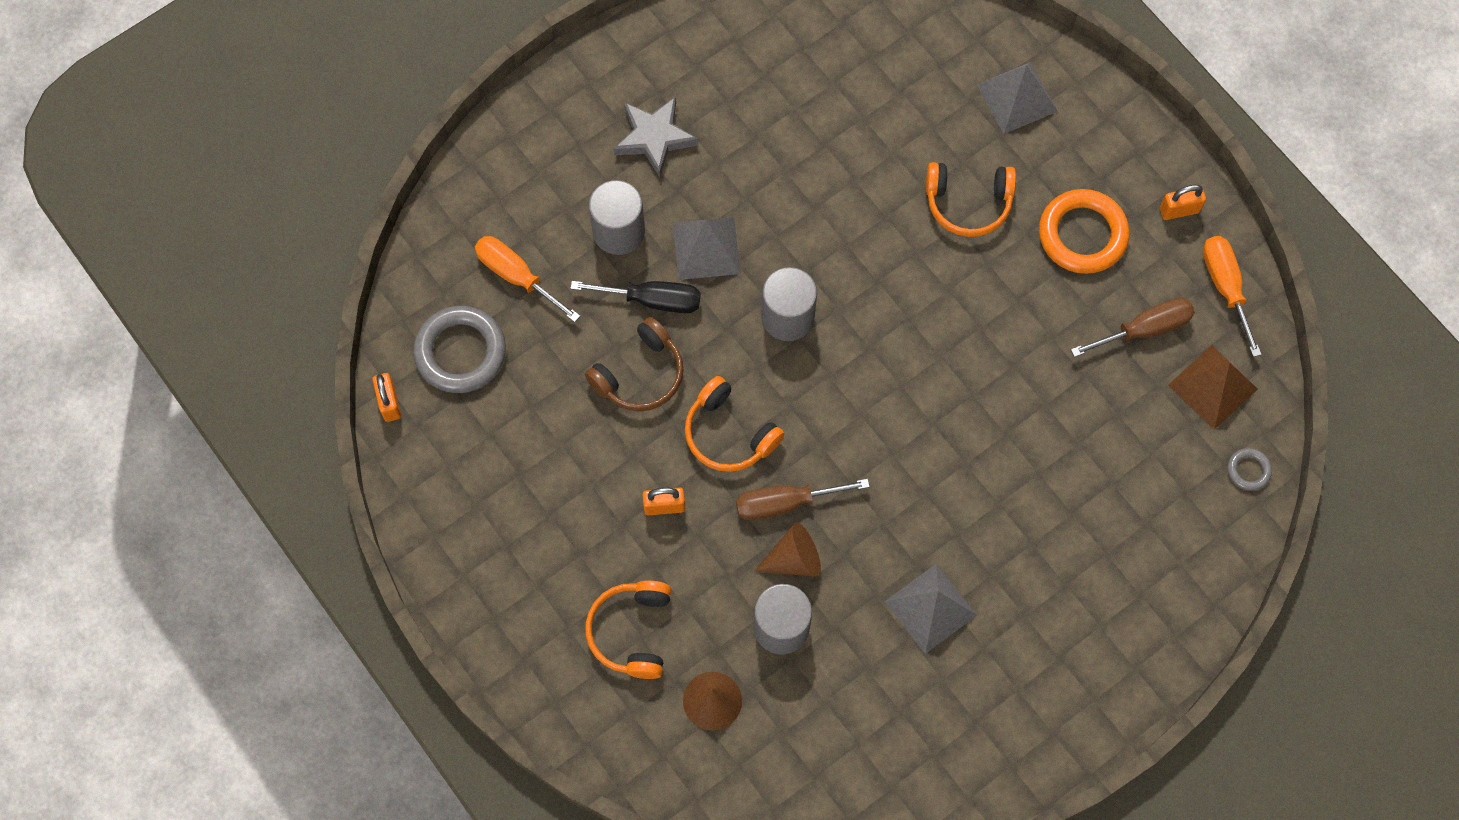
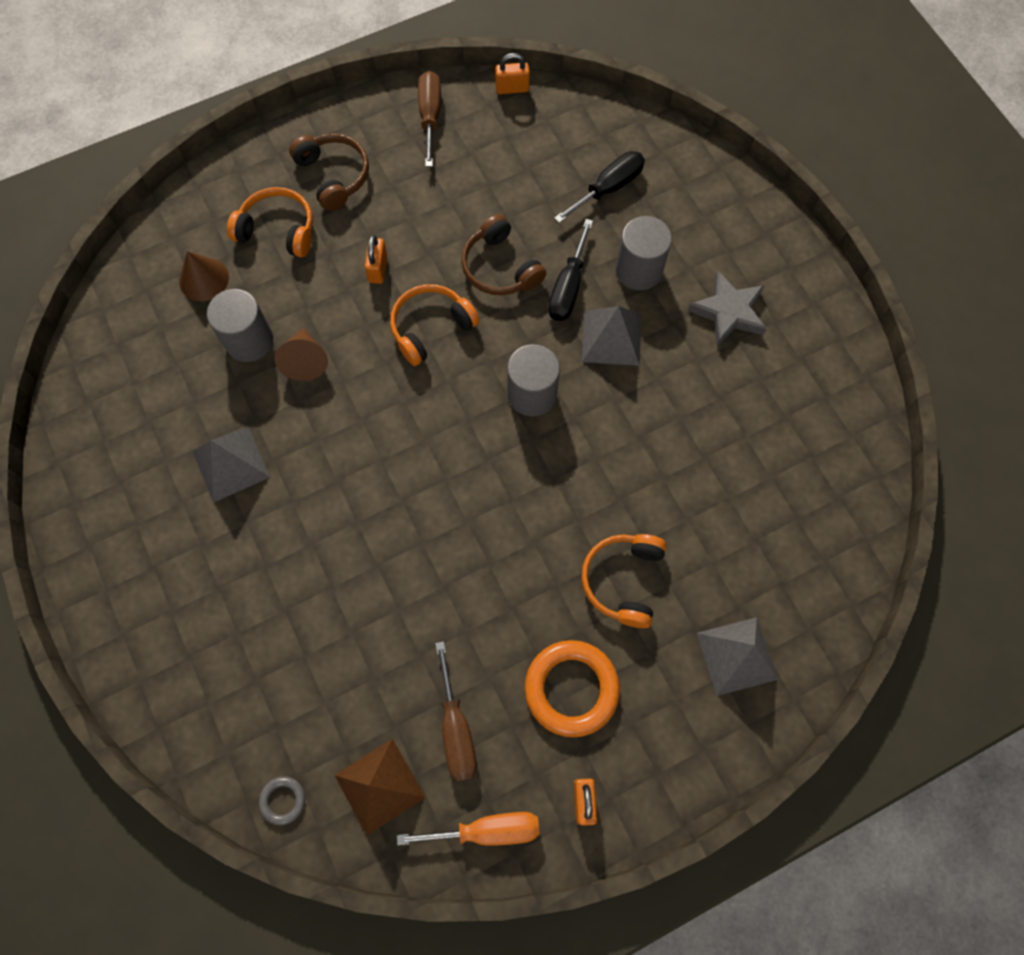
camera: 100 degrees right, 0 degrees up
grey ring [413,306,506,393] -> none
orange screwdriver [475,236,580,322] -> black screwdriver [554,151,645,223]
brown screwdriver [736,479,870,520] -> brown screwdriver moved to [418,71,441,167]
none -> brown headphones [289,134,369,211]

